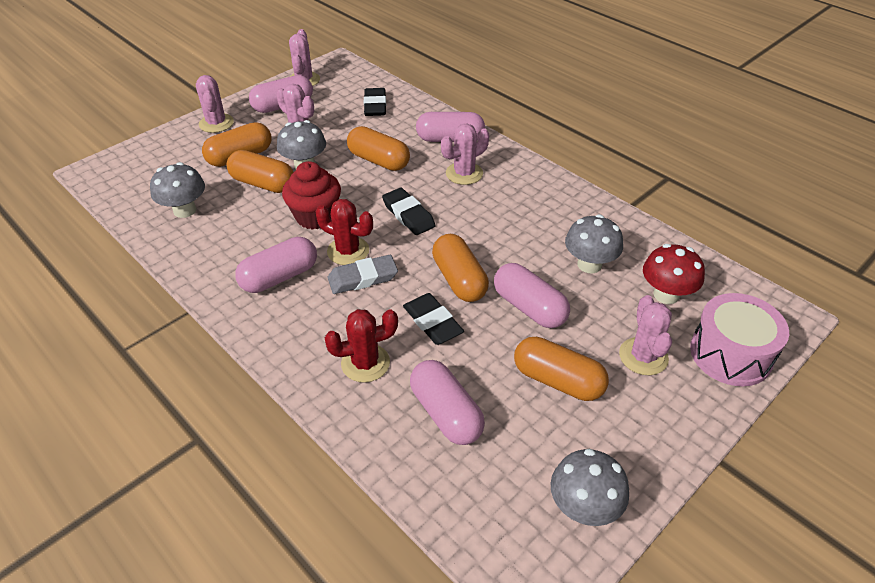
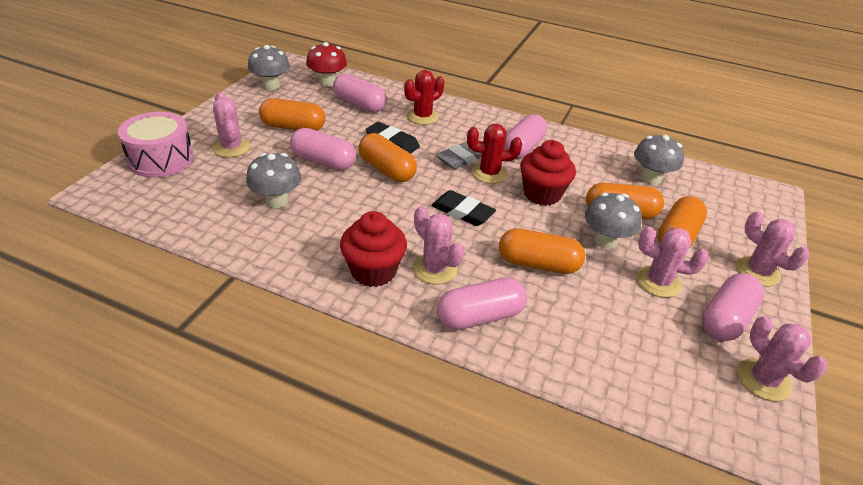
camera: 155 degrees right, 5 degrees down
black eraser [364,88,386,116] -> none
pink cactus [441,123,489,185] -> pink cactus turned 75 degrees counterclockwise [413,206,464,284]
red mushroom [643,244,705,304] -> red mushroom moved to [306,42,347,86]
none -> red cupcake [340,211,407,287]

